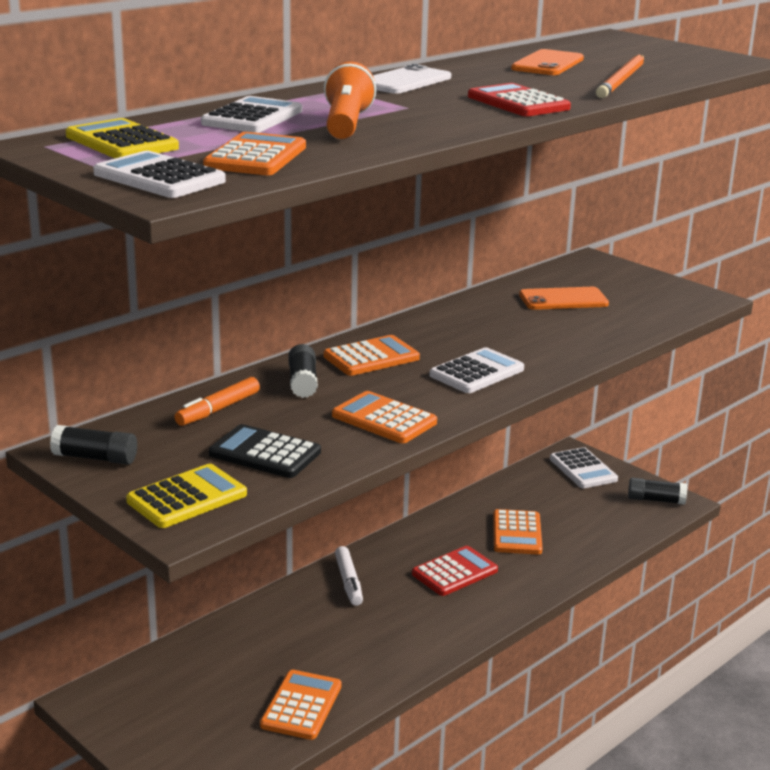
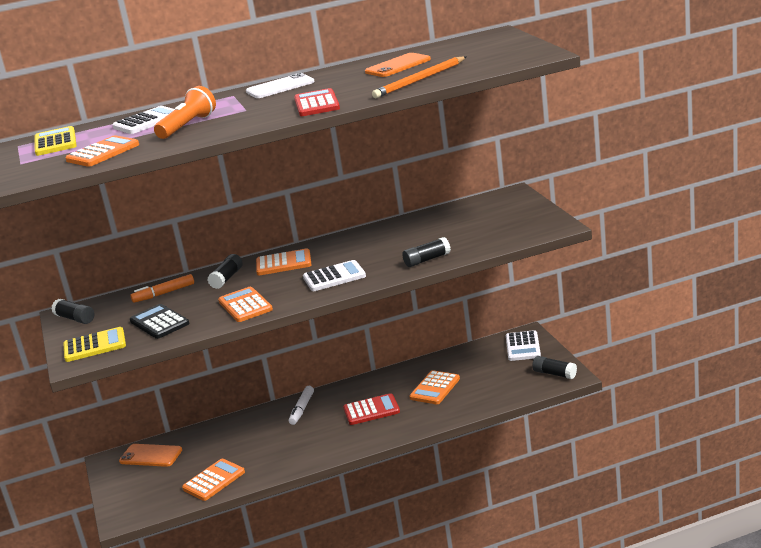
camera: 30 degrees right, 0 degrees up
white calculator [93,151,226,198] -> none
orange phone [519,287,609,310] -> orange phone moved to [119,444,182,467]
none -> black glue stick [402,237,451,267]

